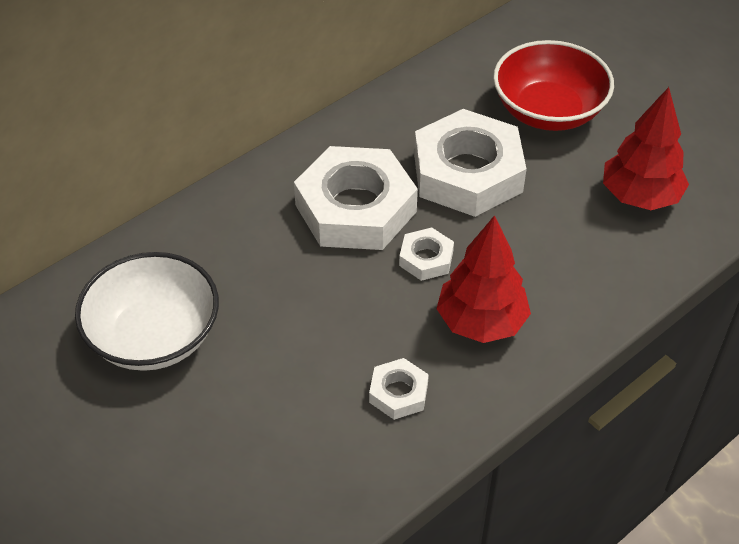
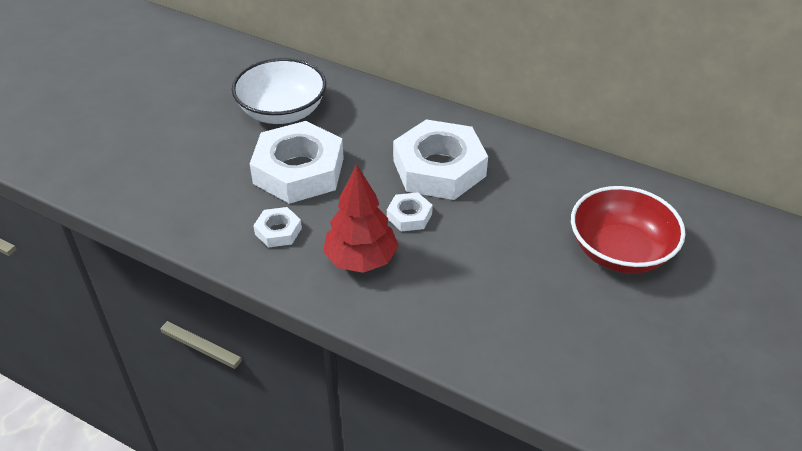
camera: 70 degrees right, 5 degrees down
white nut [414,109,526,217] -> white nut moved to [250,121,344,204]
red tree [603,87,689,210] -> none

